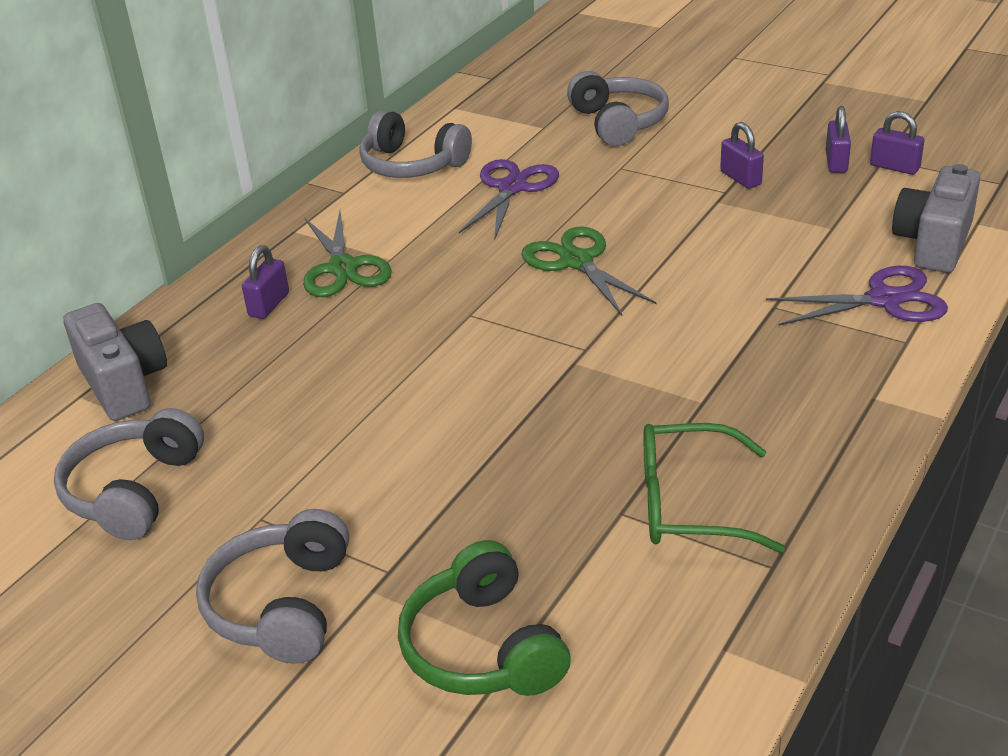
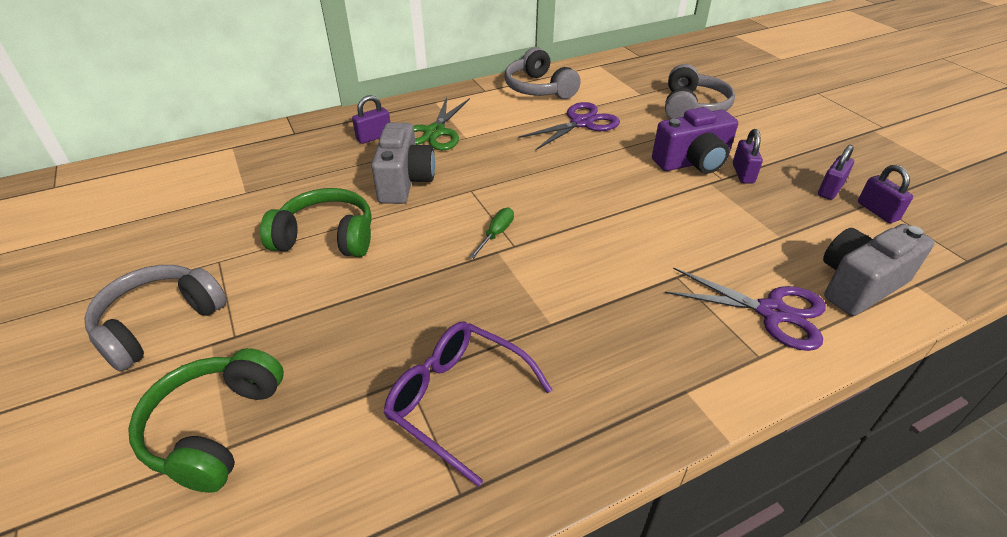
camera: 30 degrees right, 5 degrees up
grey headphones [54,408,204,540] -> none
grey camera [63,303,167,421] -> grey camera moved to [371,123,435,204]
green scissors [521,226,657,315] -> none
green glasses [644,423,785,553] -> purple glasses [384,322,552,487]
none -> green headphones [260,188,372,257]
none -> green screwdriver [469,208,514,259]
none -> purple camera [652,107,738,174]

